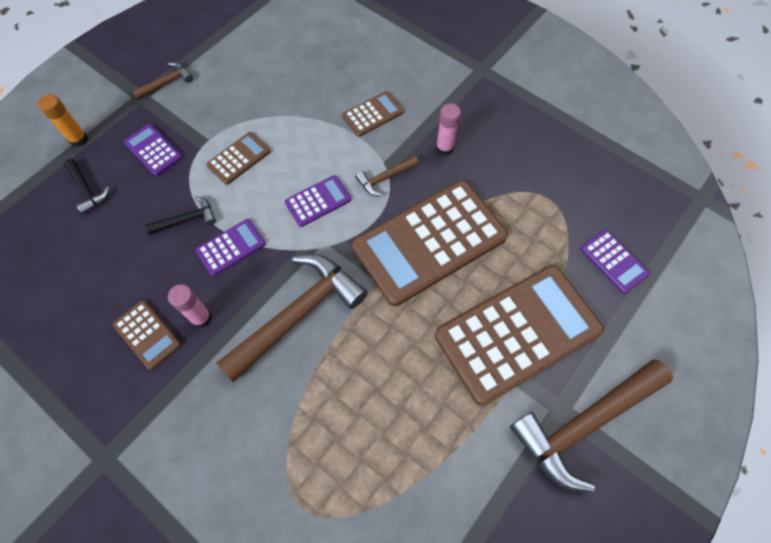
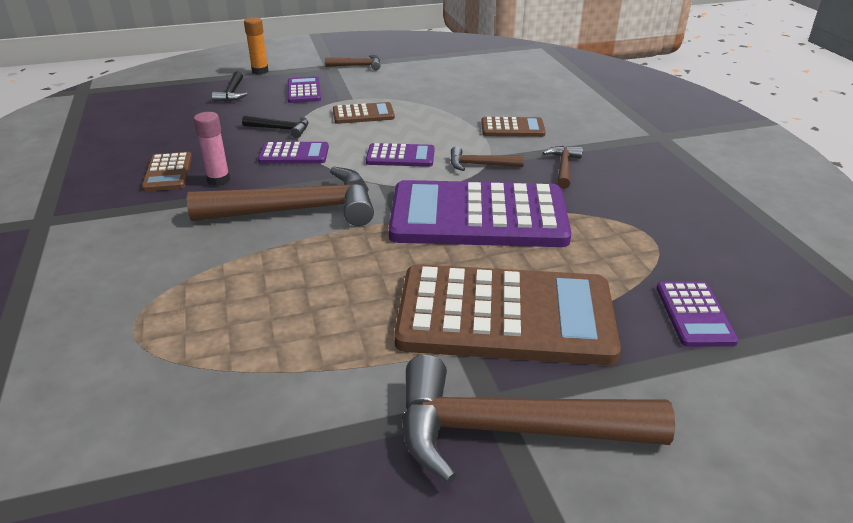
camera: 35 degrees right, 30 degrees down
brown calculator [352,180,508,306] -> purple calculator [389,180,572,247]
pink glue stick [436,103,461,156] -> brown hammer [543,146,583,189]

